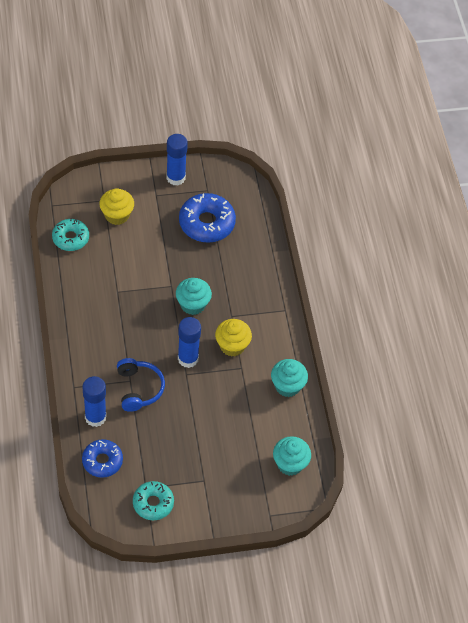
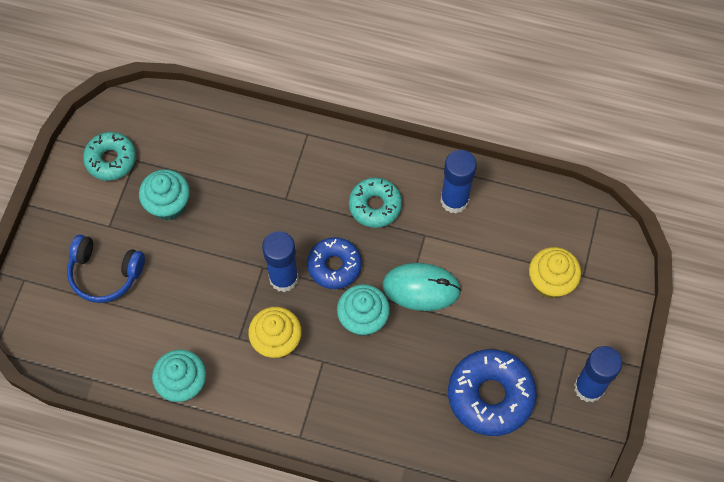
camera: 120 degrees right, 10 degrees up
turquoise donut [52,218,89,251] -> turquoise donut moved to [349,178,402,228]
blue glue stick [82,376,107,427] -> blue glue stick moved to [440,150,477,214]
blue donut [82,439,123,478] -> blue donut moved to [307,237,362,289]
blue headphones [117,358,165,412] -> blue headphones moved to [67,235,145,303]
turquoise cupcake [273,436,311,476] -> turquoise cupcake moved to [139,169,190,220]
none -> turquoise mouse [382,263,461,311]

